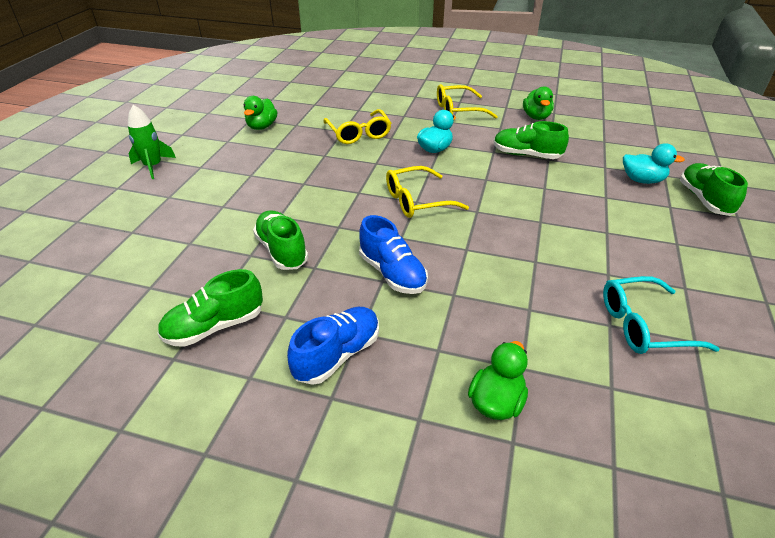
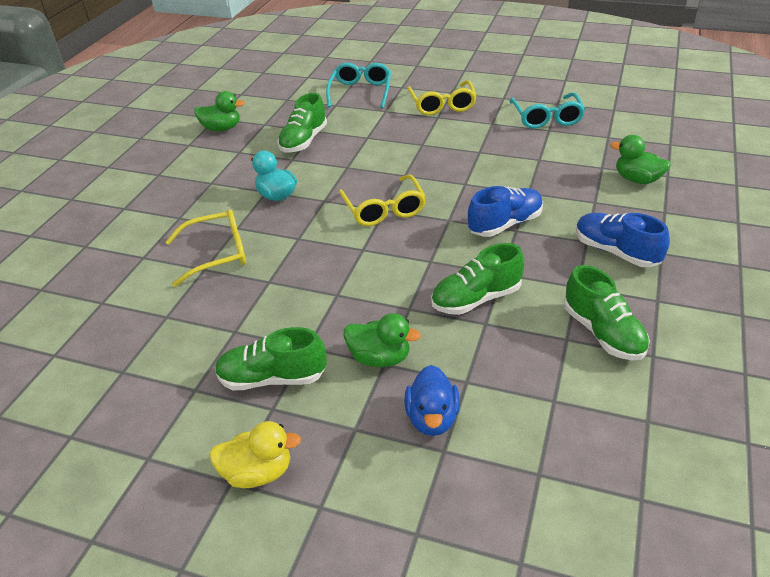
camera: 85 degrees left, 0 degrees up
green rocket [128,105,176,179] -> yellow duck [209,421,301,488]
green duck [243,96,277,130] -> green duck moved to [343,313,421,367]
yellow glasses [437,84,498,119] -> yellow glasses moved to [407,80,477,115]
turquoise duck [623,143,685,184] -> turquoise glasses [326,63,391,108]
green shoe [680,163,748,216] -> green shoe moved to [215,327,327,390]
none -> blue duck [404,365,460,436]

